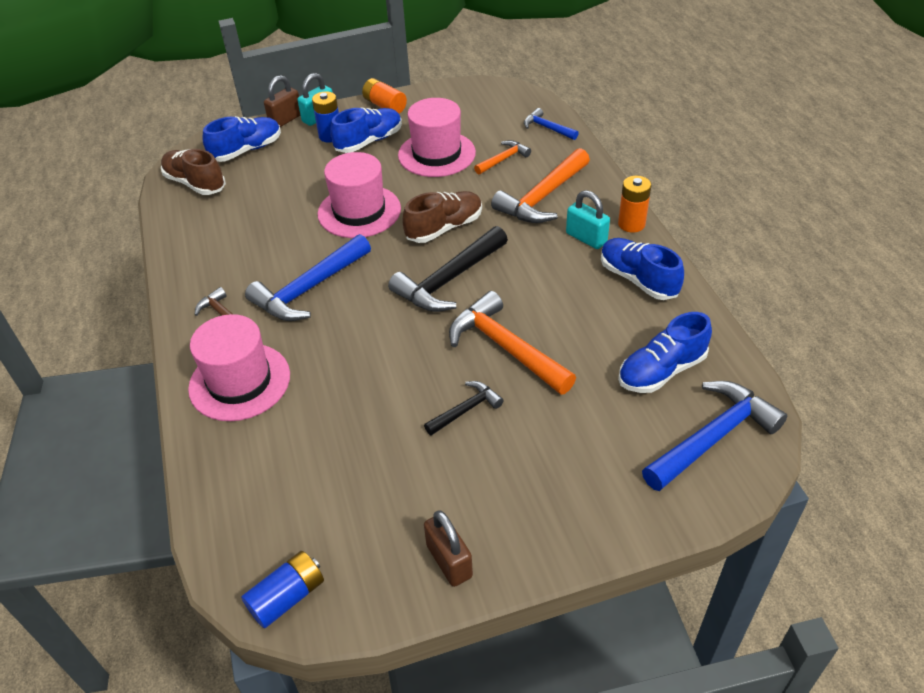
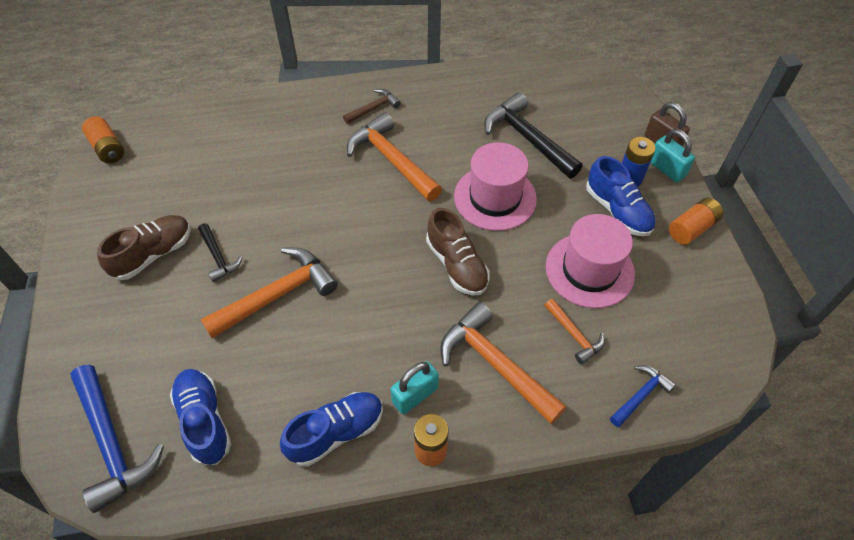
camera: 95 degrees right, 10 degrees up
brown shoe [161,149,226,195] -> brown shoe moved to [97,215,191,280]
pink hat [188,314,290,421] -> none
blue shoe [202,116,281,162] -> none
blue battery [241,551,324,628] -> orange battery [82,116,124,163]
blue hammer [245,234,371,321] -> orange hammer [347,112,442,201]
black hammer [388,226,508,312] -> black hammer moved to [484,92,583,178]
brown padlock [424,510,473,587] -> none

